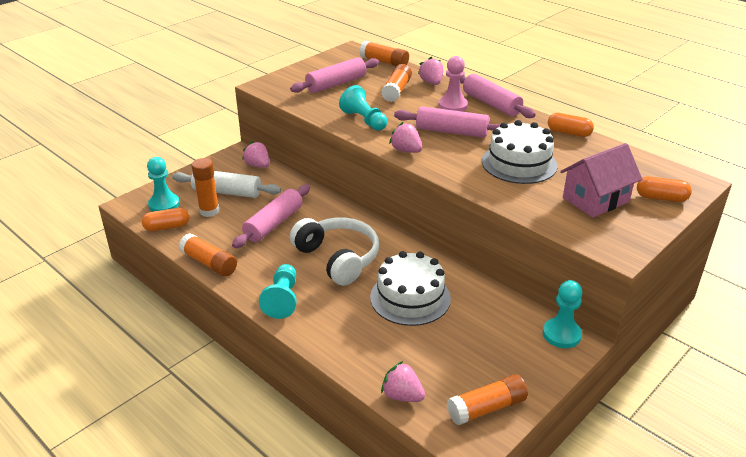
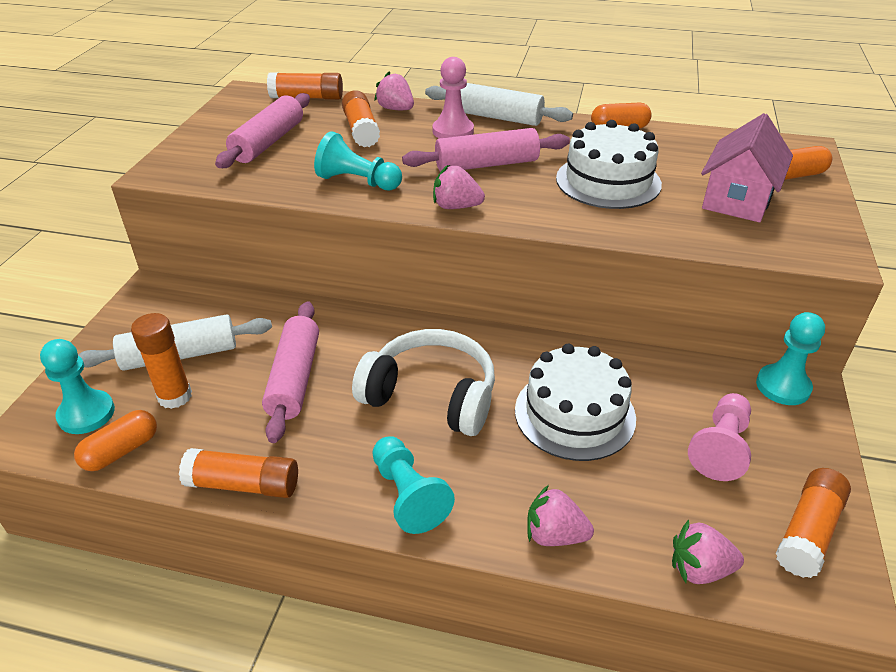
camera: 30 degrees left, 5 degrees up
pink strawberry [242,141,269,168] -> pink strawberry moved to [527,485,594,546]
pink rolling pin [460,74,536,118] -> white rolling pin [425,83,573,126]
none -> pink pawn [688,393,751,481]

